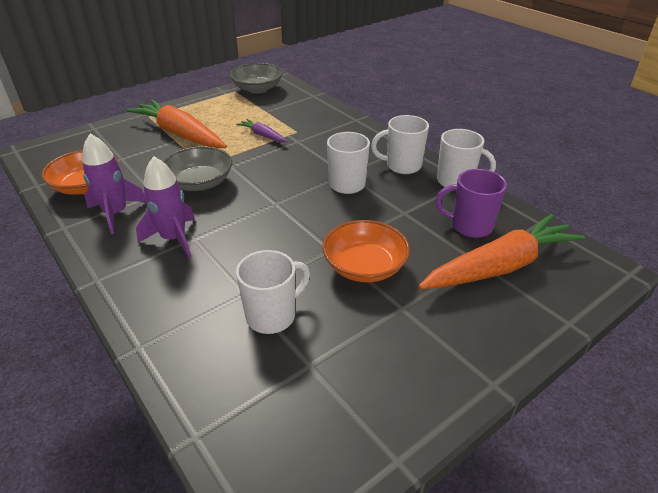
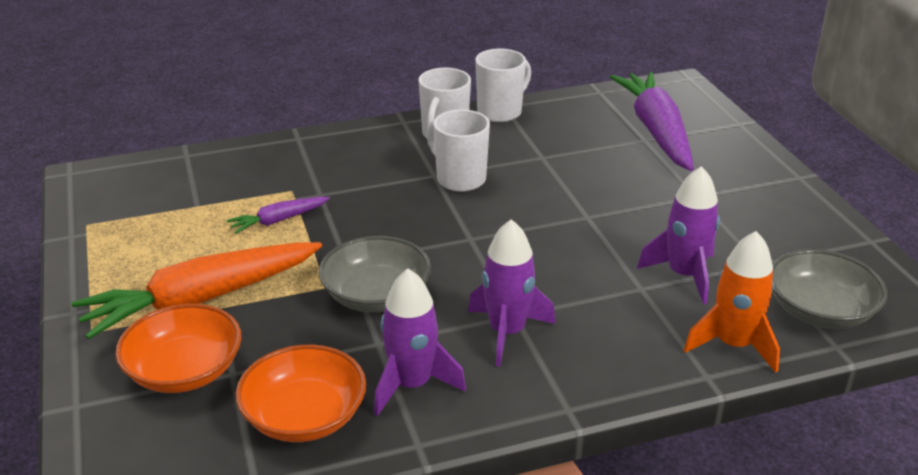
camera: 70 degrees left, 5 degrees down
grey bowl [230,63,283,93] -> grey bowl moved to [773,249,887,329]
white mug [236,250,310,334] -> purple rocket [637,166,720,305]
orange bowl [322,220,410,282] -> orange bowl moved to [115,304,242,393]
orange carrot [418,214,585,289] -> purple carrot [610,72,694,171]
purple mug [435,169,507,238] -> none
none -> orange rocket [684,231,780,373]

